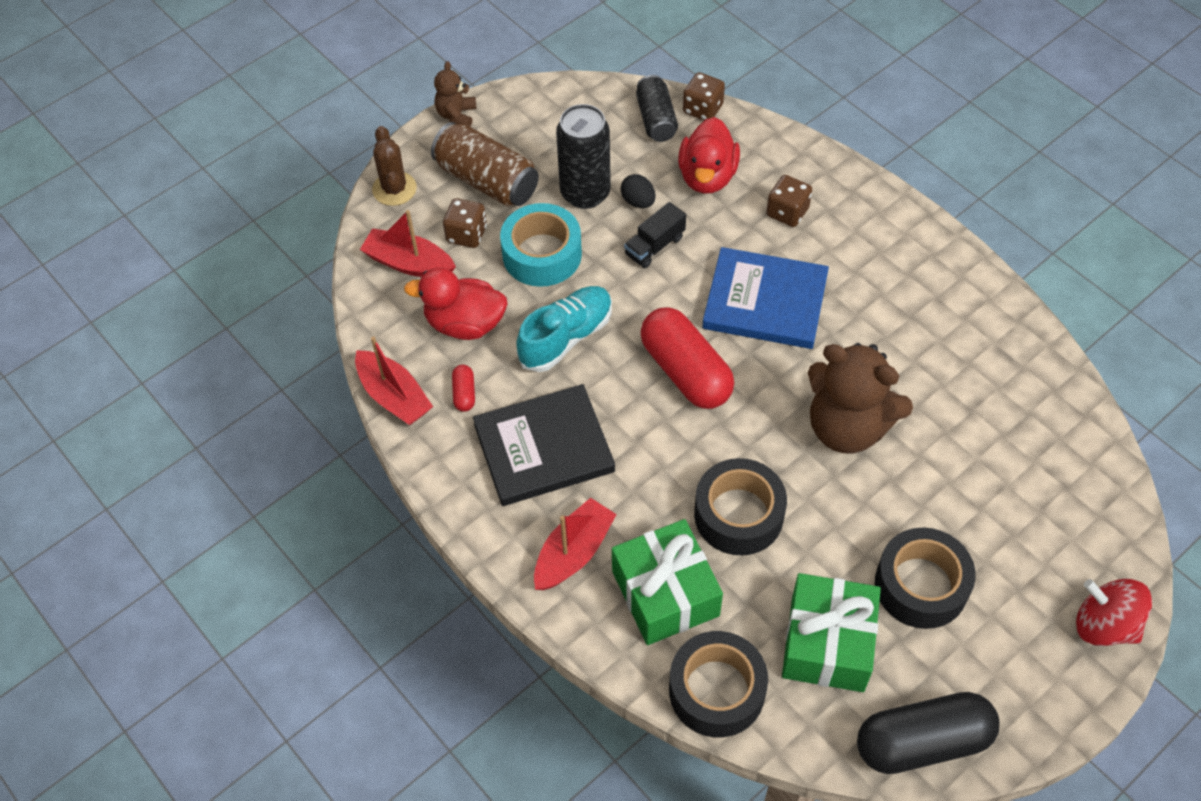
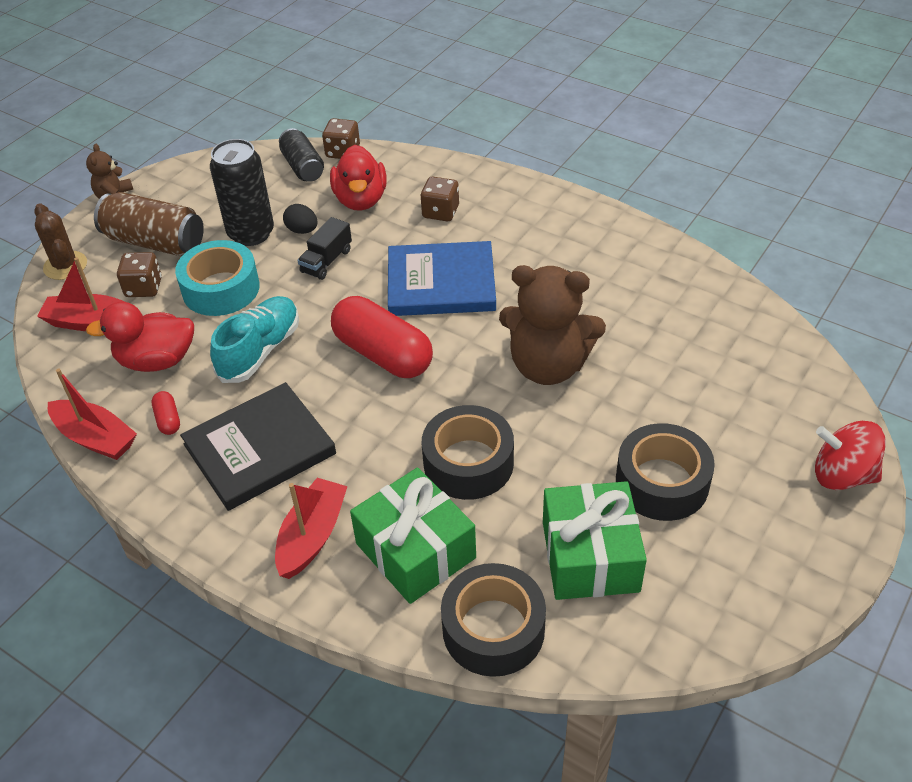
camera: 15 degrees left, 10 degrees down
black capsule [857,692,1000,774] -> none

